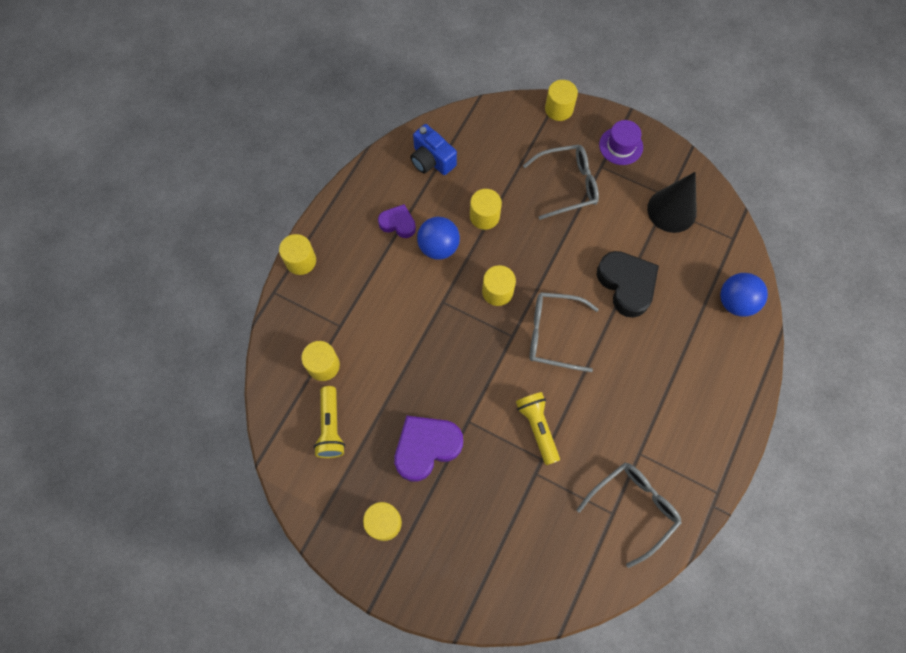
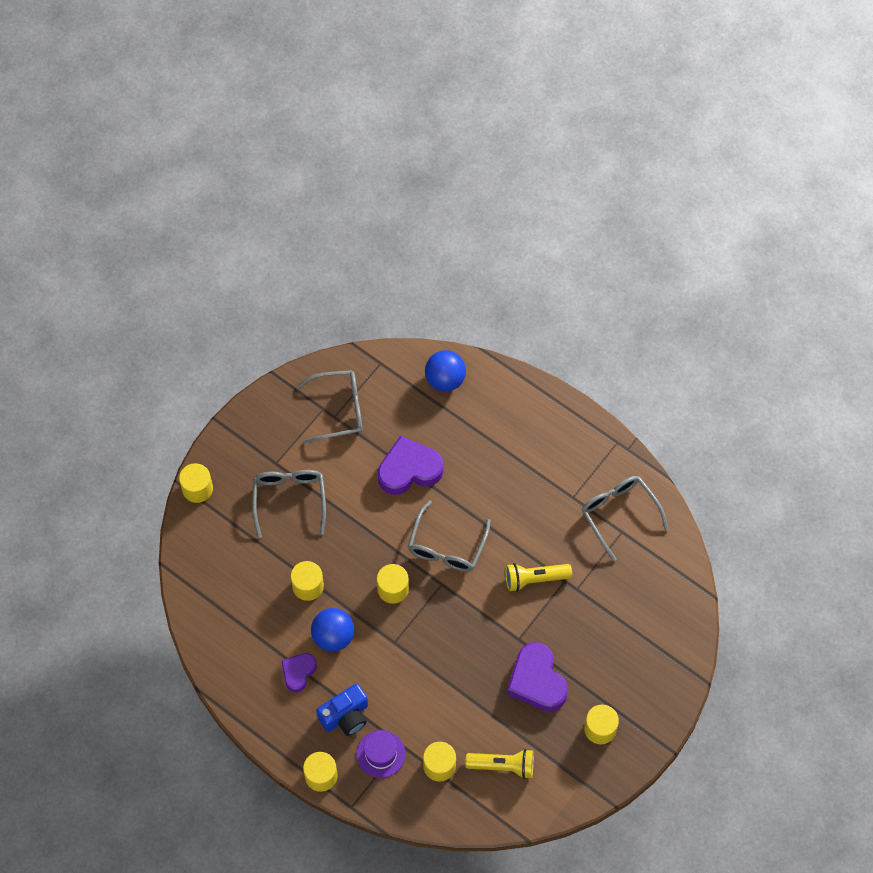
camera: 80 degrees left, 5 degrees down
blue camera [410,124,457,175] -> blue camera moved to [316,684,368,736]
black heart [596,251,659,318] -> purple heart [378,436,444,495]
purple hat [599,120,643,165] -> purple hat moved to [356,730,406,778]
black cone [647,172,697,233] -> grey glasses [296,370,363,444]

